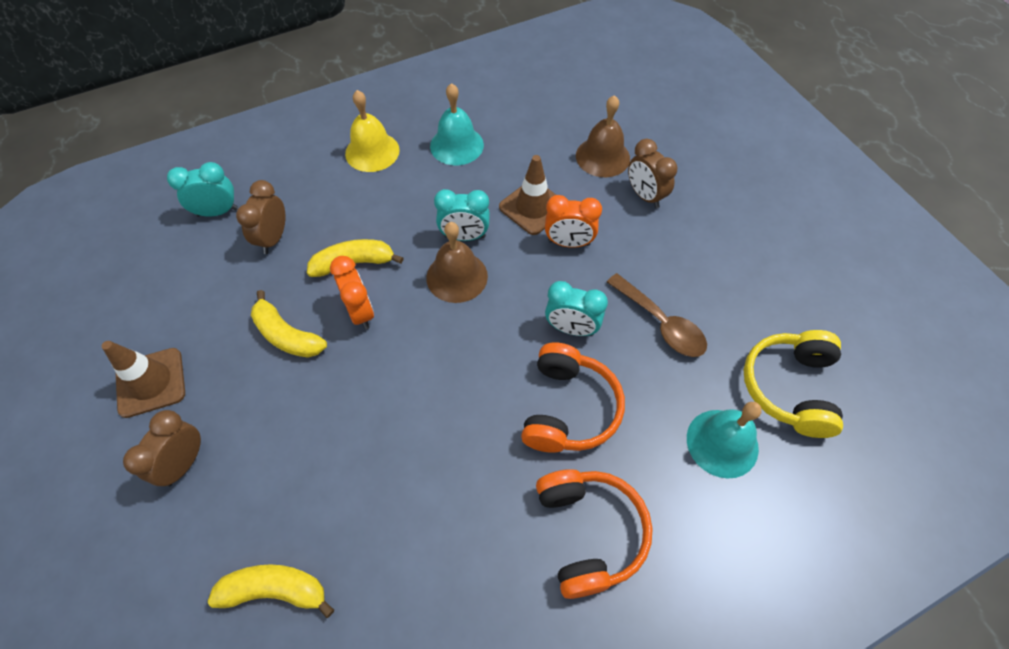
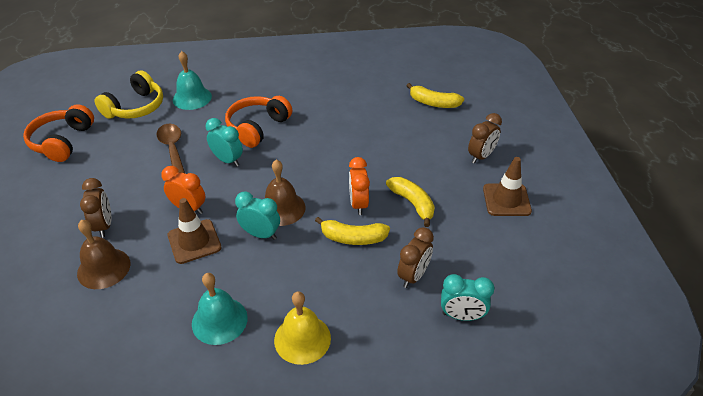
camera: 160 degrees left, 15 degrees down
orange headphones [536,469,653,599] -> orange headphones moved to [23,104,94,162]

